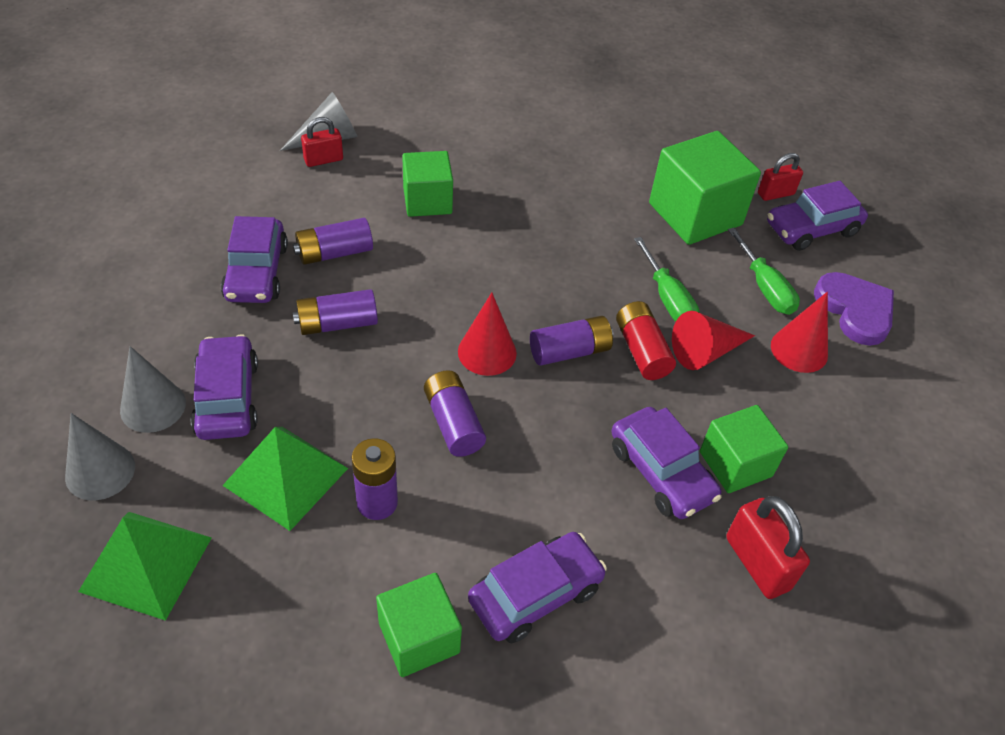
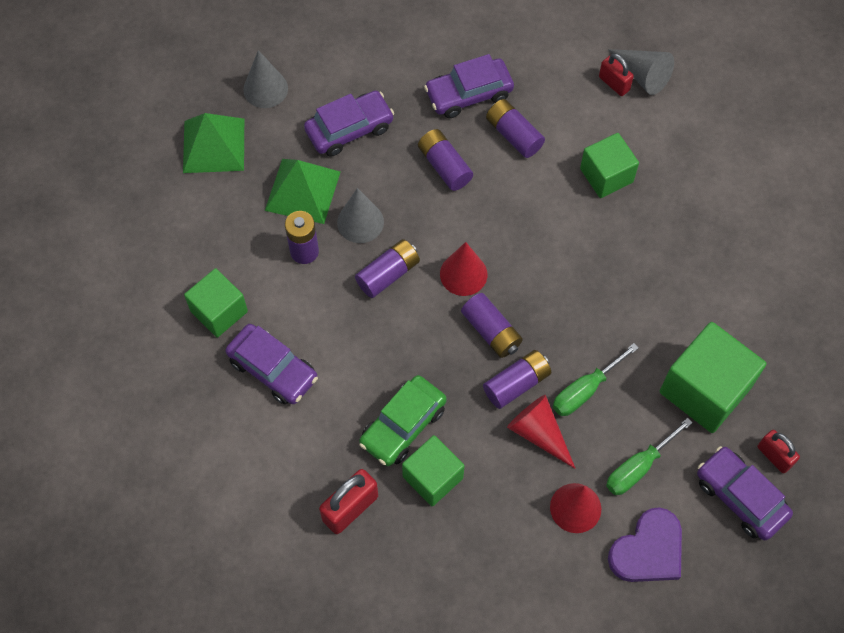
camera: 75 degrees right, 15 degrees up
grey cone [120,346,186,433] -> grey cone moved to [337,188,384,243]
purple car [612,407,722,519] -> green car [359,375,447,466]
red battery [616,301,676,380] -> purple battery [483,350,551,409]

